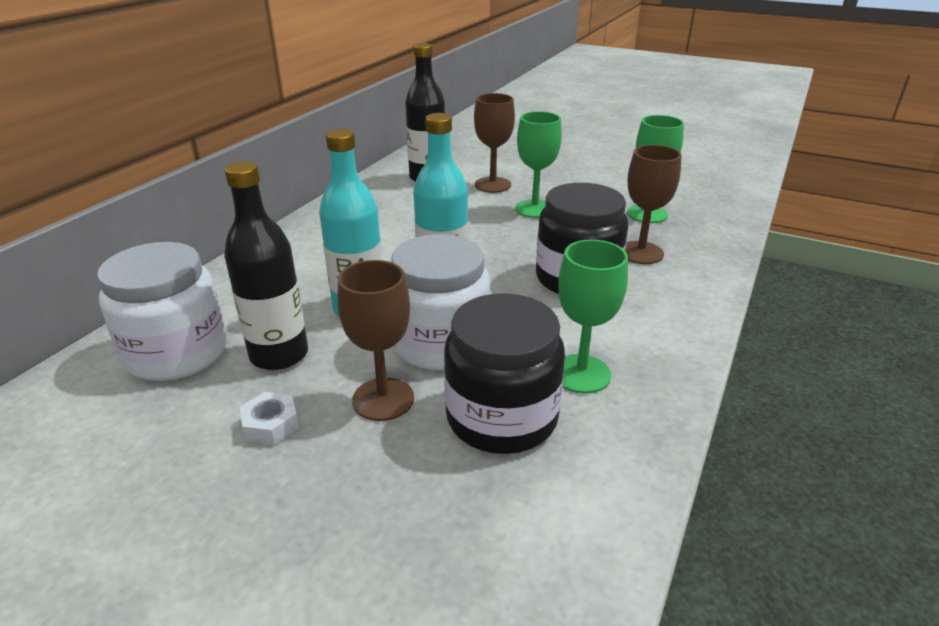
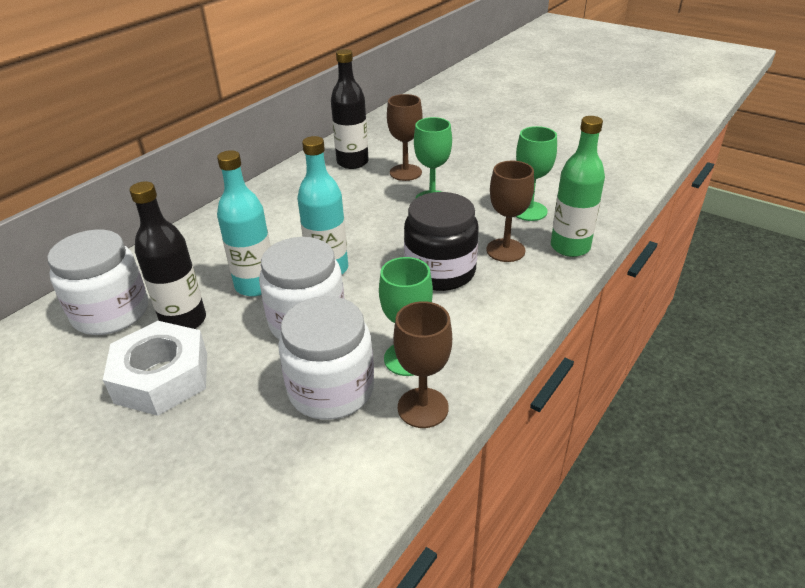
camera: 10 degrees right, 5 degrees up
white nut [240,392,299,445] -> white nut [103,321,207,416], size x2.28
brown goblet [337,260,414,421] -> brown goblet moved to [393,301,452,428]
black jar [444,293,565,454] -> white jar [278,296,374,420]
none -> green bottle [551,116,605,257]

